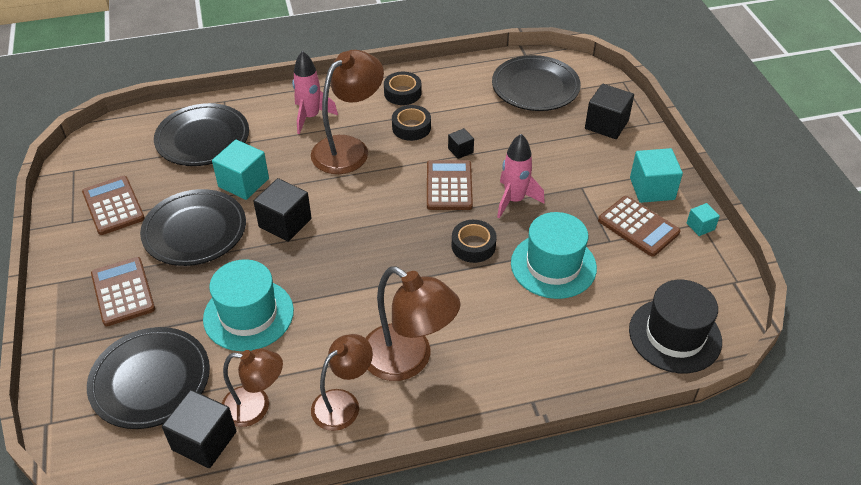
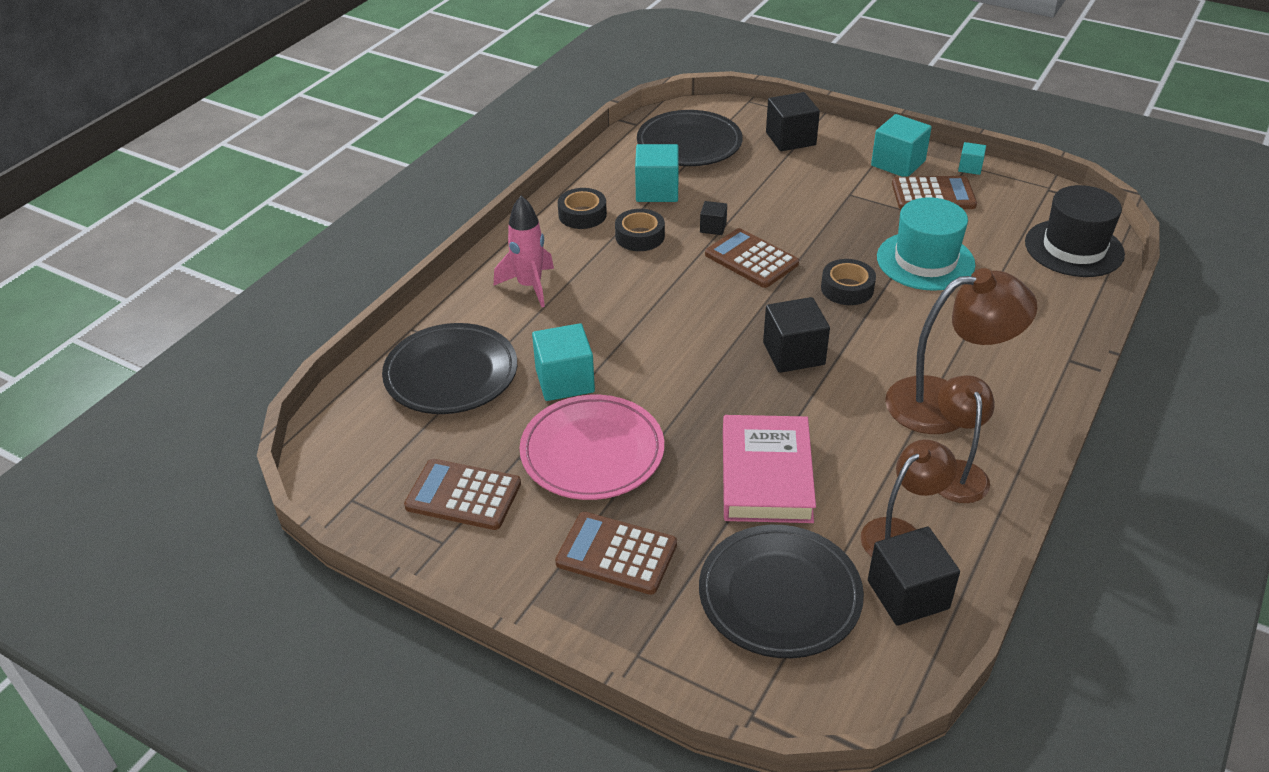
camera: 45 degrees left, 5 degrees down
black plate [140,189,246,266] -> pink plate [520,395,664,500]
turquoise hat [203,259,294,351] -> pink book [723,415,816,523]
black cube [253,178,311,242] -> black cube moved to [763,297,830,373]
brown lamp [311,50,384,174] -> none
pink rocket [497,134,545,219] -> none
none -> turquoise cube [635,144,679,202]

